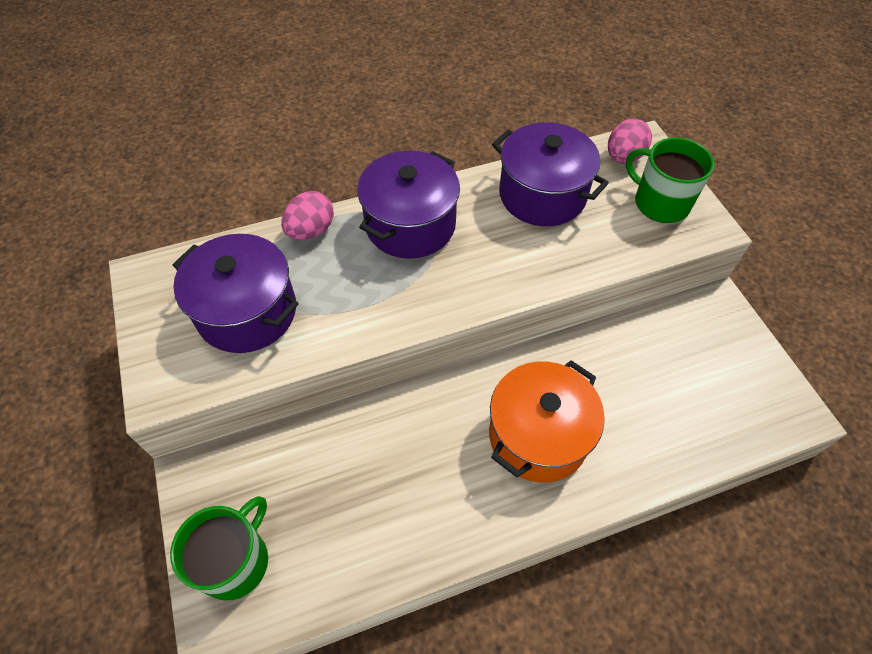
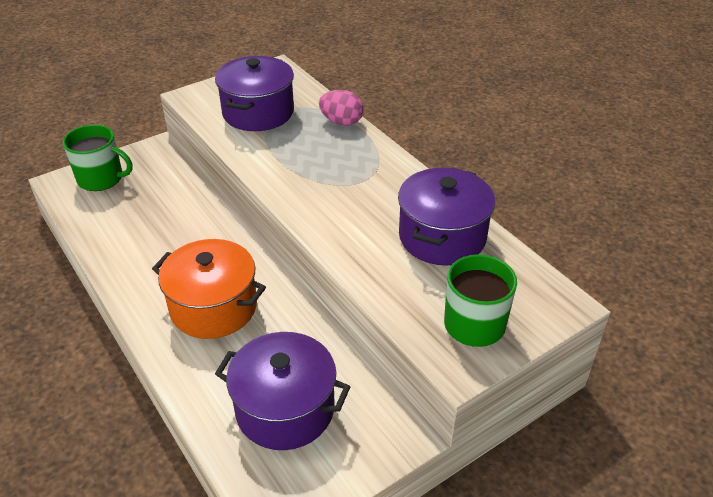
camera: 75 degrees right, 15 degrees down
purple pot [357,151,460,259] -> purple pot moved to [215,332,350,450]
pink egg [608,119,652,164] -> none

